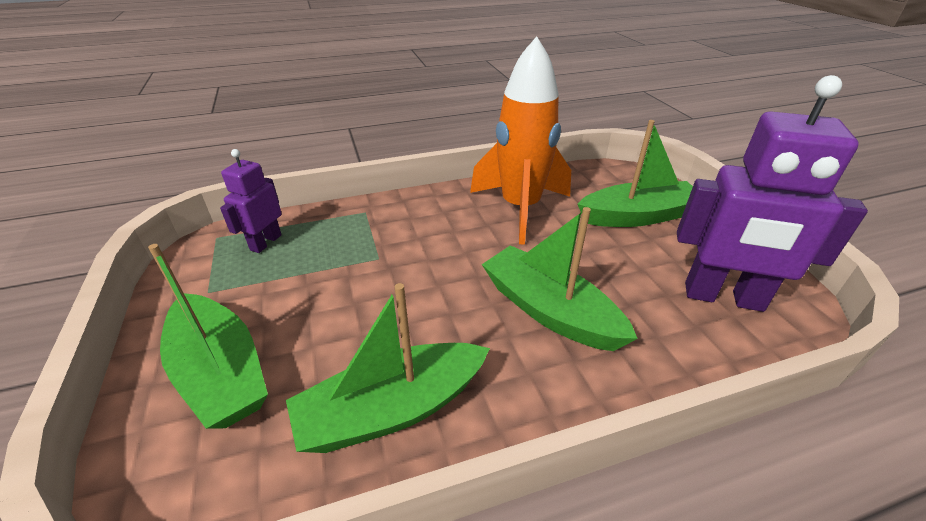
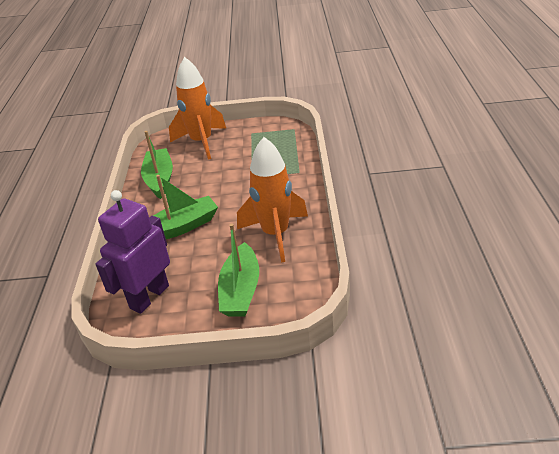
camera: 110 degrees right, 0 degrees up
green boat [148,244,268,429] -> orange rocket [169,57,226,160]
purple robot [220,149,282,253] -> none

